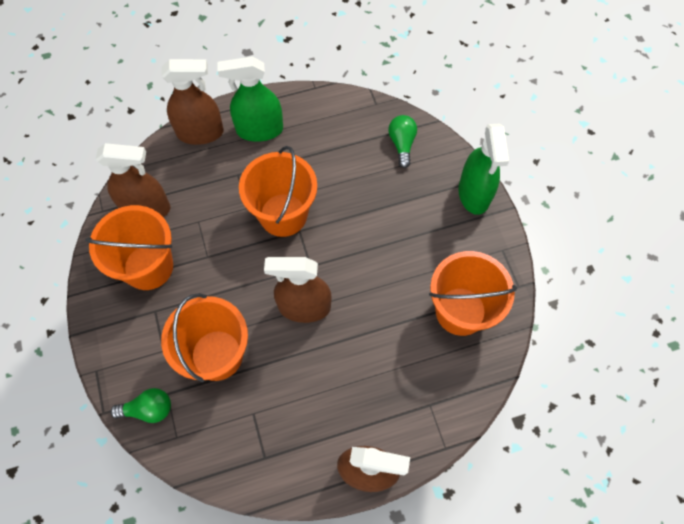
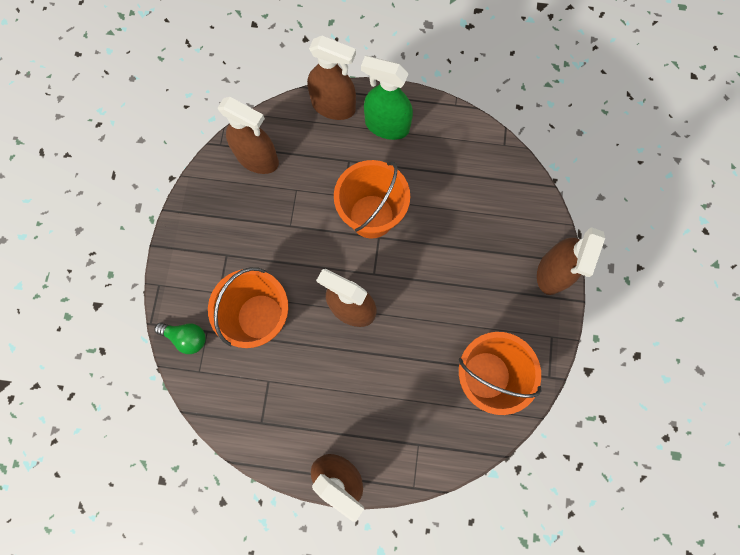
camera: 25 degrees right, 10 degrees up
orange bucket [85,205,173,290] -> none
green light bulb [388,115,417,168] -> none
green spray bottle [458,124,509,215] -> brown spray bottle [537,227,605,295]

